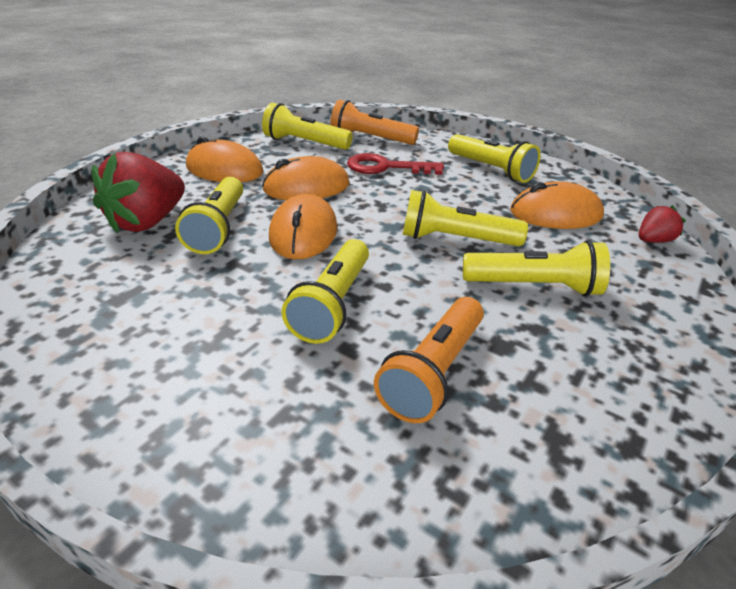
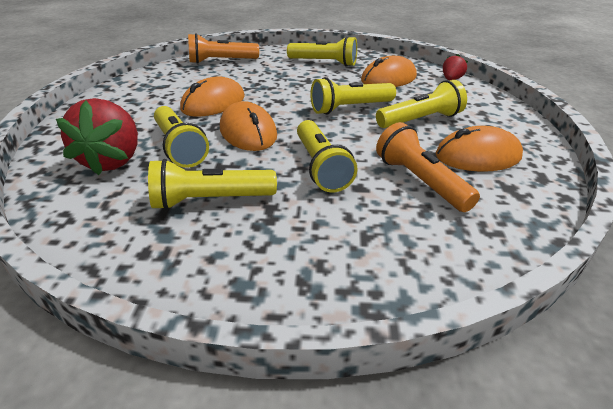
camera: 30 degrees left, 0 degrees up
orange mouse [186,136,263,182] -> orange mouse moved to [436,126,523,172]
yellow flashlight [262,103,353,150] -> yellow flashlight moved to [148,159,277,210]
red key [347,153,444,175] -> none
orange flashlight [374,297,484,423] -> orange flashlight turned 150 degrees clockwise [376,122,480,212]

